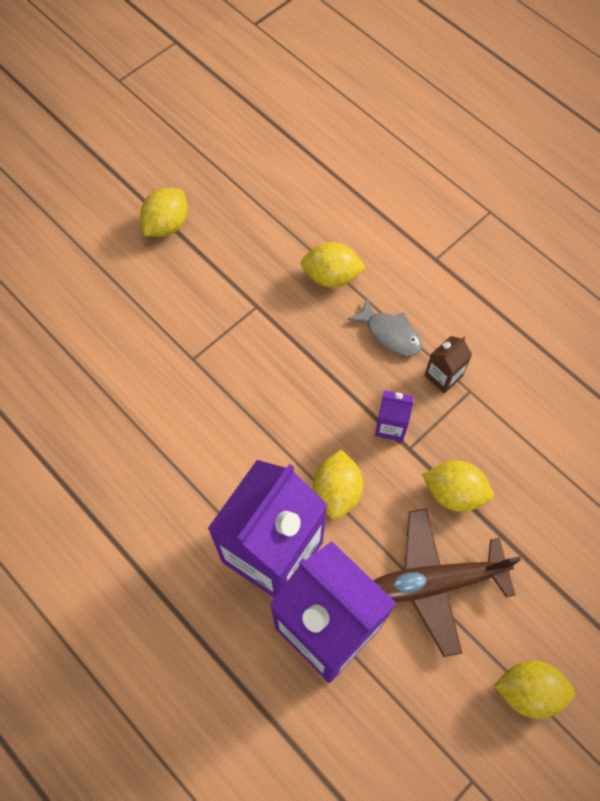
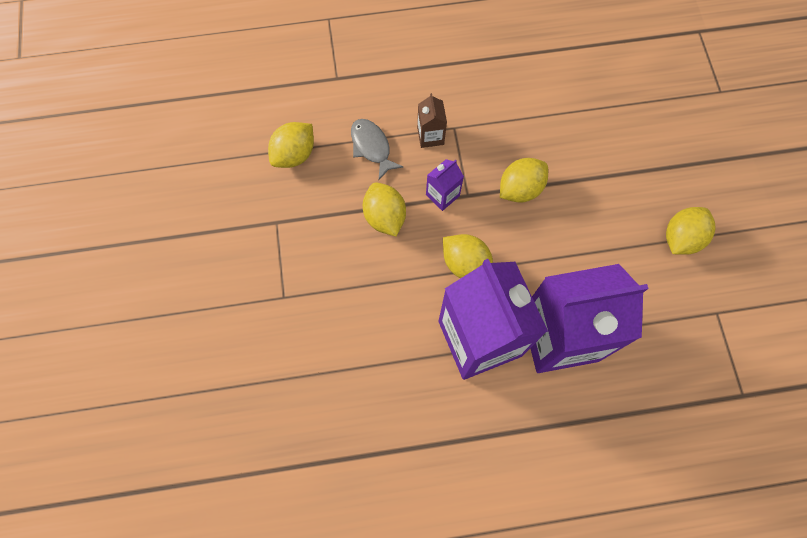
camera: 55 degrees left, 5 degrees up
yellow lemon [140,188,188,237] -> yellow lemon moved to [363,183,406,237]
grey fish [347,298,422,356] -> grey fish turned 105 degrees counterclockwise [351,119,403,180]
brown plane [374,509,521,657] -> none

